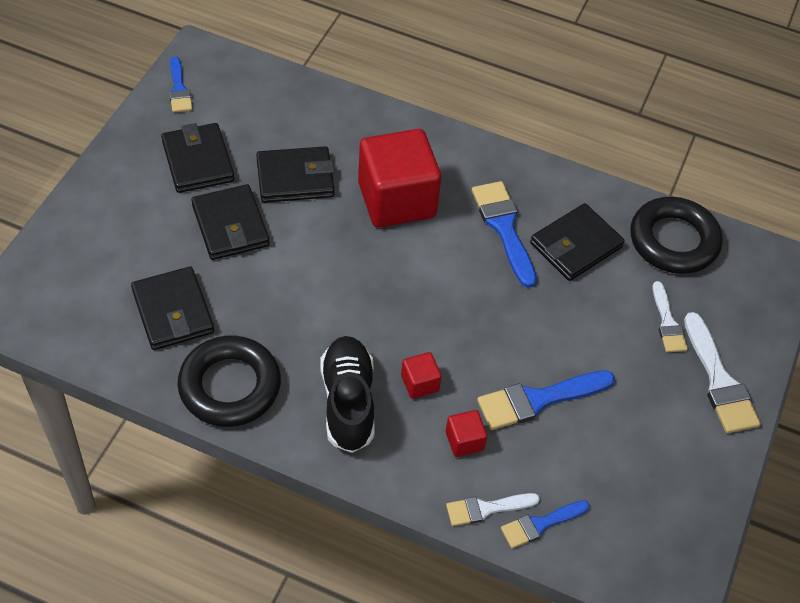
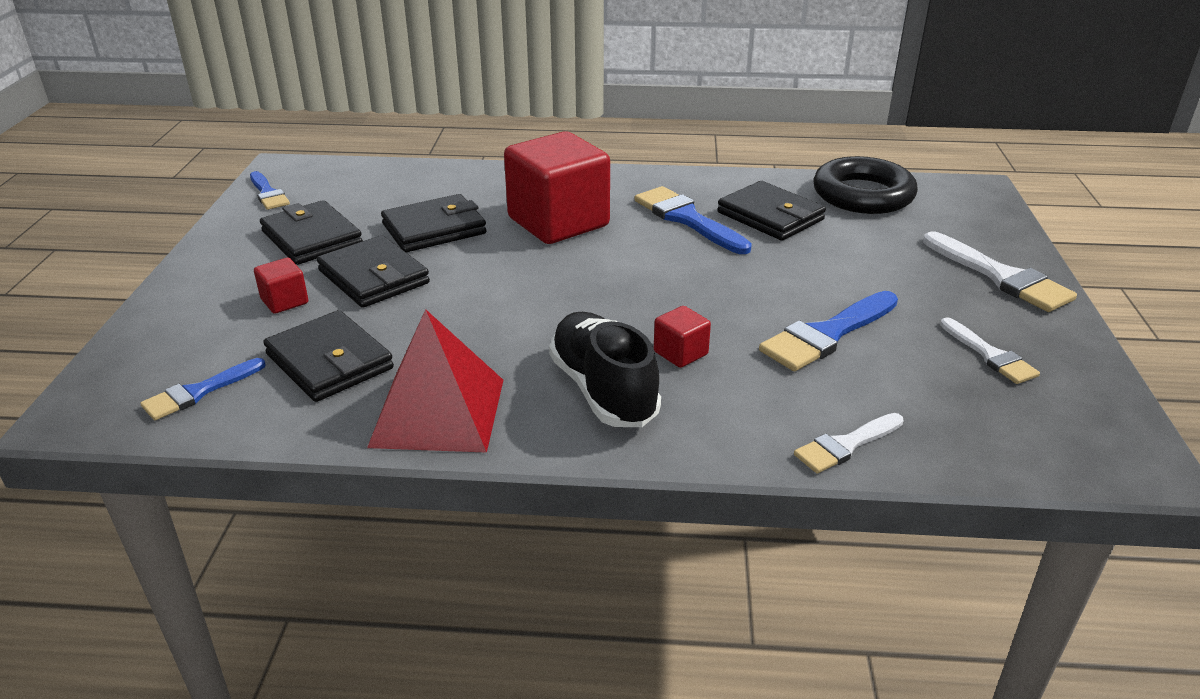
camera: 15 degrees left, 20 degrees down
black ring [177,336,281,427] -> red pyramid [367,309,503,453]
red cube [446,410,487,457] -> red cube moved to [254,258,308,314]
blue brush [501,500,590,548] -> blue brush moved to [140,358,266,420]
black wallet [530,203,625,281] -> black wallet turned 75 degrees counterclockwise [717,181,826,240]
white brush [653,281,688,352] -> white brush moved to [940,317,1040,384]

